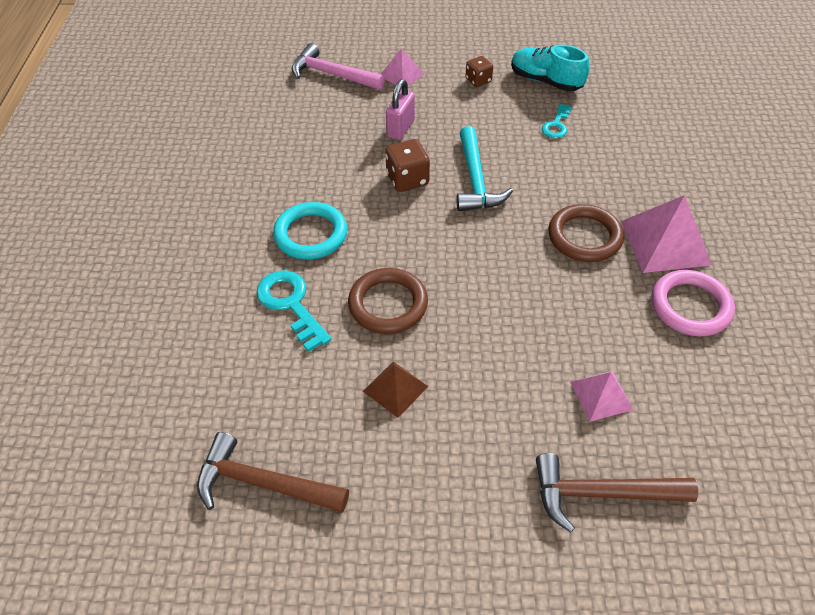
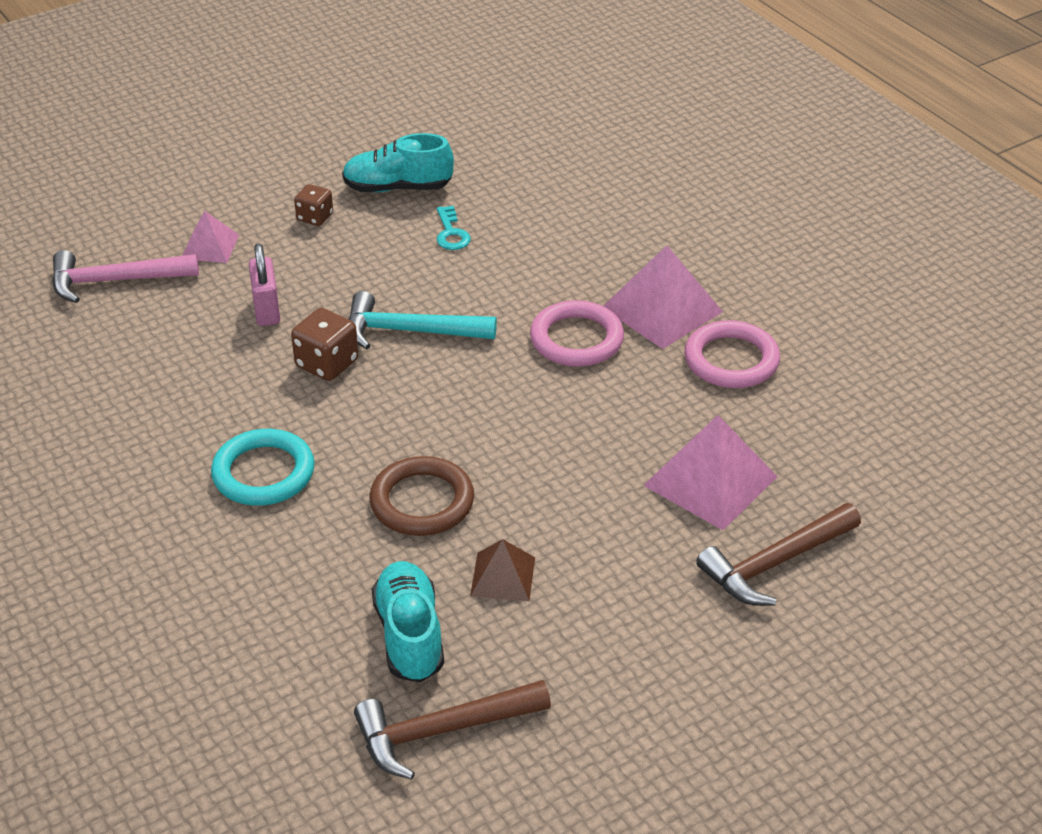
camera: 35 degrees left, 10 degrees down
turquoise key [256,270,331,352] -> none
turquoise hammer [456,126,513,211] -> turquoise hammer turned 135 degrees clockwise [349,291,497,349]
brown ring [548,204,624,262] -> pink ring [530,300,624,367]
pink pyramid [570,371,634,422] -> pink pyramid [643,415,778,530], size x1.74
none -> turquoise shoe [372,561,444,682]

